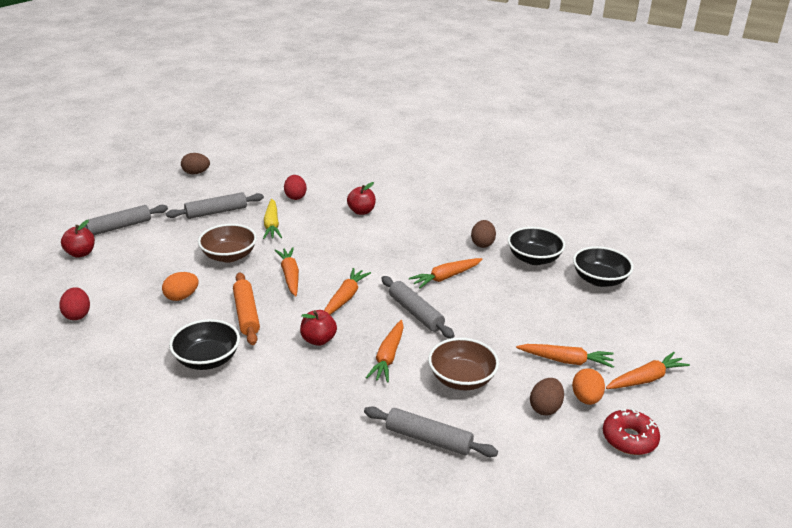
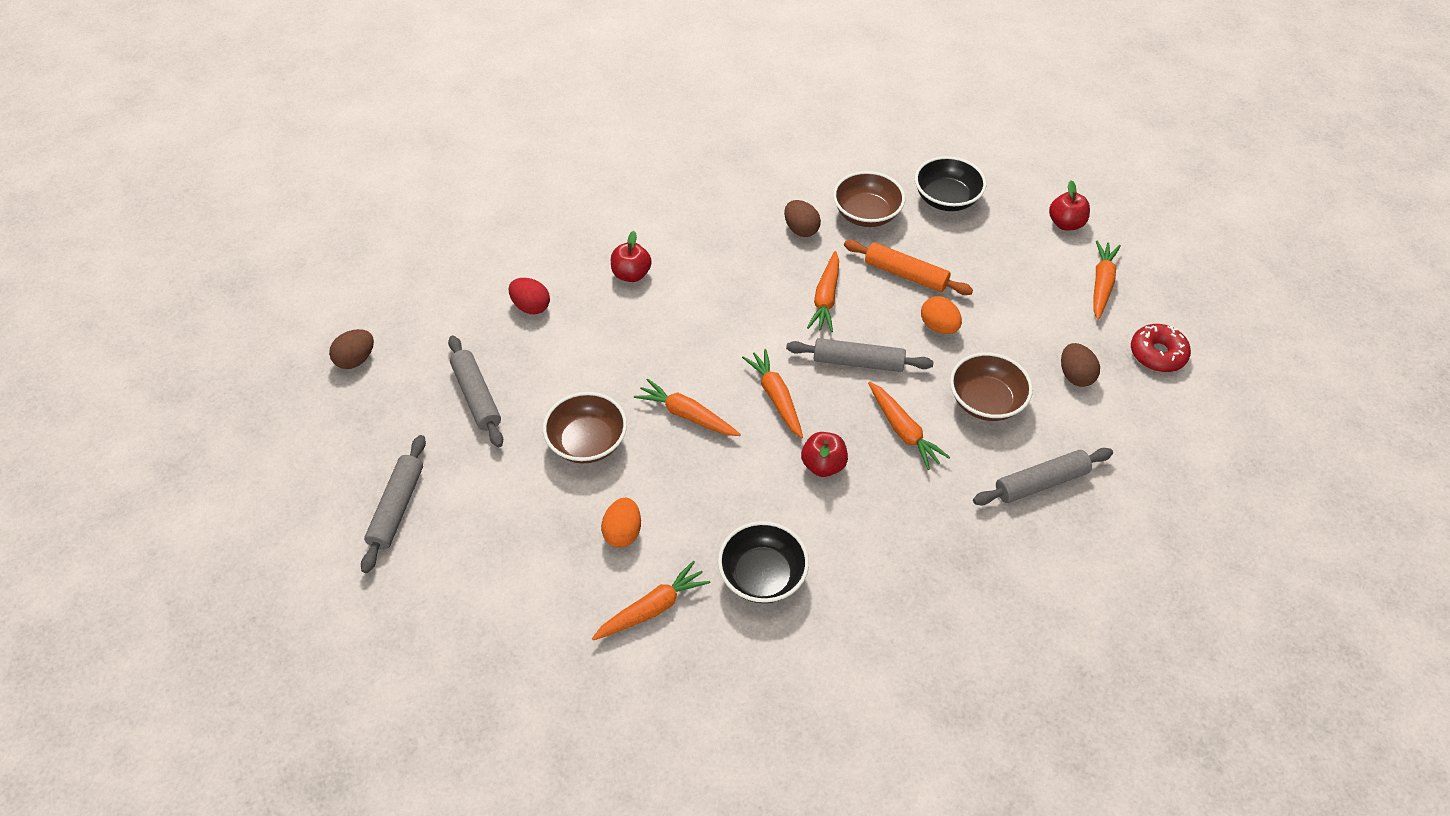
camera: 45 degrees left, 20 degrees up
red egg [59,287,90,320] -> none
red apple [61,220,95,258] -> red apple moved to [1049,180,1090,230]
grey rolling pin [166,192,264,219] -> grey rolling pin turned 45 degrees counterclockwise [448,336,503,447]
orange rolling pin [233,272,260,345] -> orange rolling pin moved to [844,240,973,295]
yellow carrot [263,199,282,239] -> none
black bowl [508,227,565,265] -> brown bowl [833,171,905,227]
orange carrot [516,344,614,368] -> orange carrot moved to [592,561,710,640]
orange egg [572,368,605,405] -> orange egg moved to [921,296,962,334]

